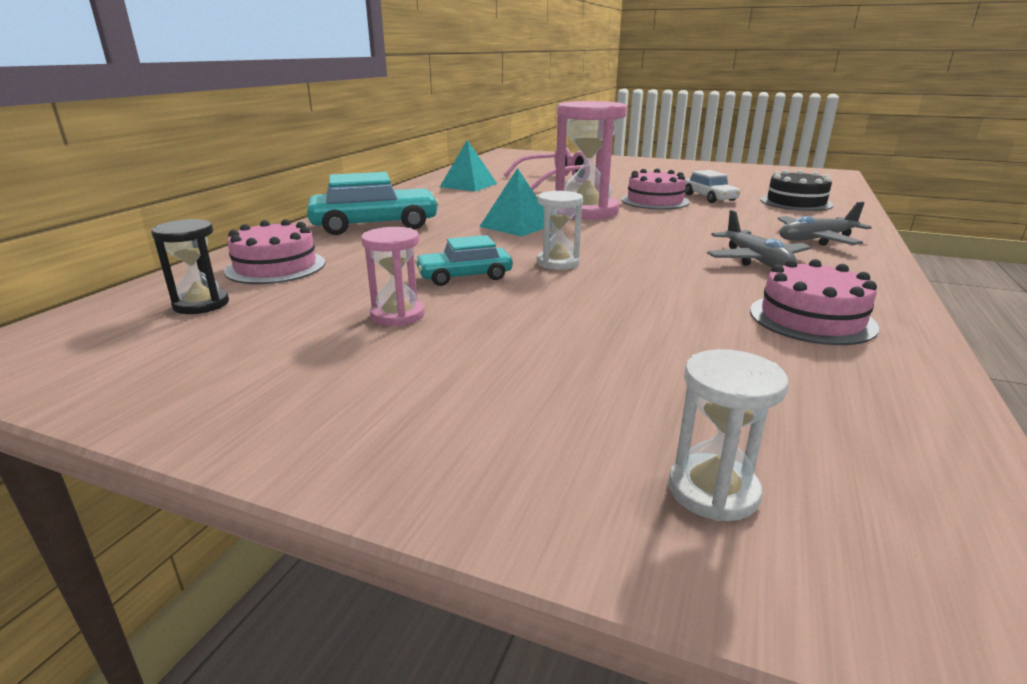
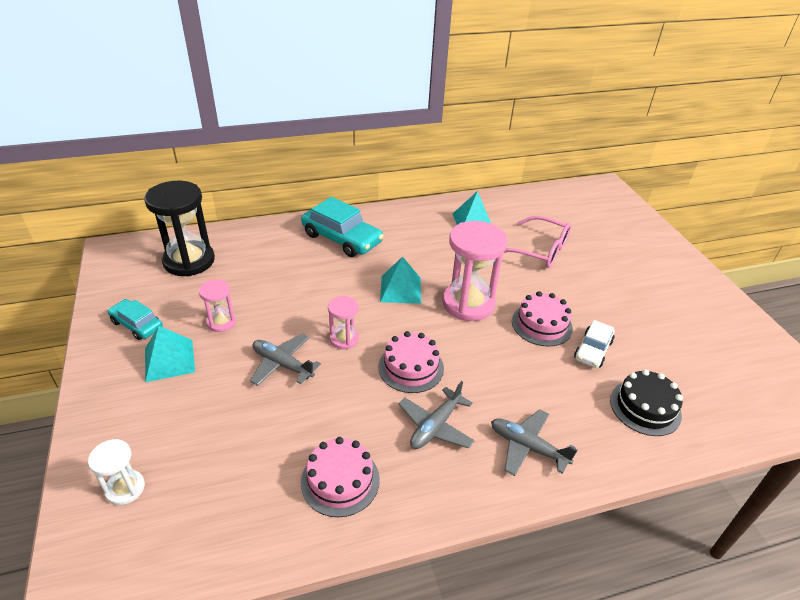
camera: 50 degrees right, 15 degrees up
black hourglass [151,219,229,314] -> black hourglass [144,181,215,276], size x1.96
pink cake [224,219,325,284] -> pink cake moved to [378,331,444,393]
turquoise car [415,235,513,286] -> turquoise car moved to [108,299,163,340]
white hourglass [537,191,583,270] -> pink hourglass [328,296,359,349]
none -> turquoise pyramid [145,326,195,382]
none -> grey plane [250,334,321,386]

